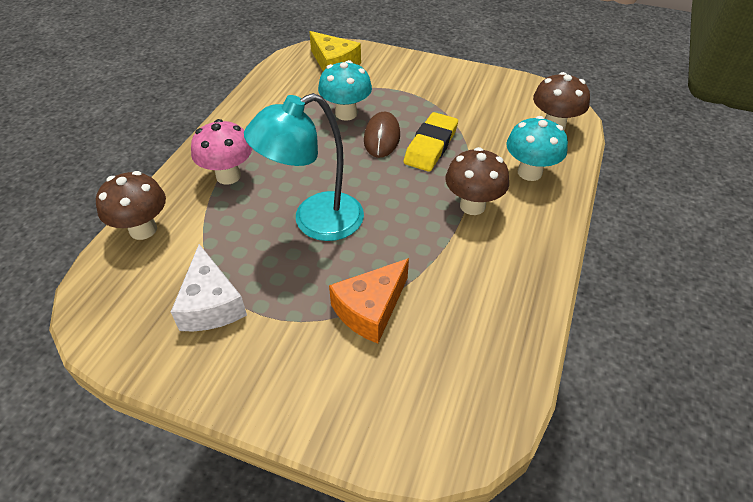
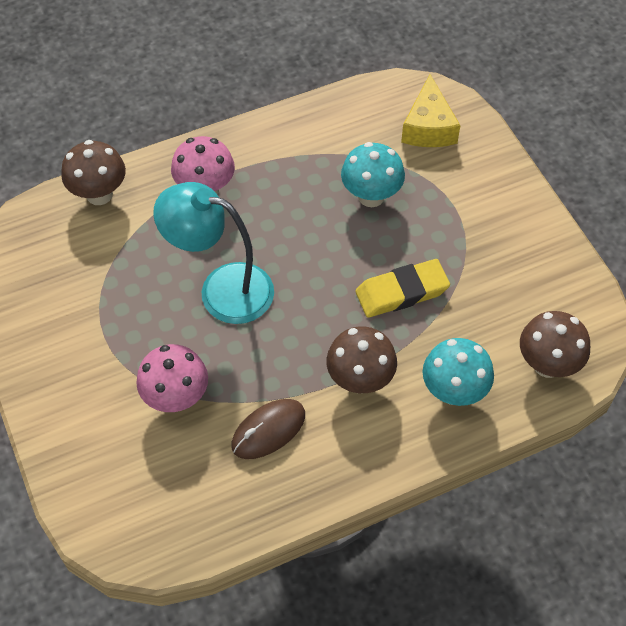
camera: 45 degrees right, 10 degrees up
white cheese [171,244,247,331] -> none
orange cheese [329,258,409,344] -> pink mushroom [136,344,208,412]
brown mouse [364,112,400,158] -> brown mouse moved to [231,399,305,459]

